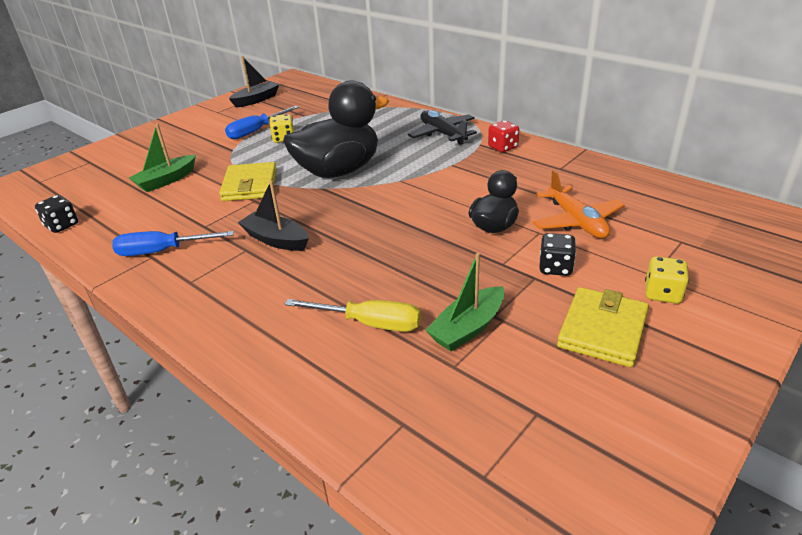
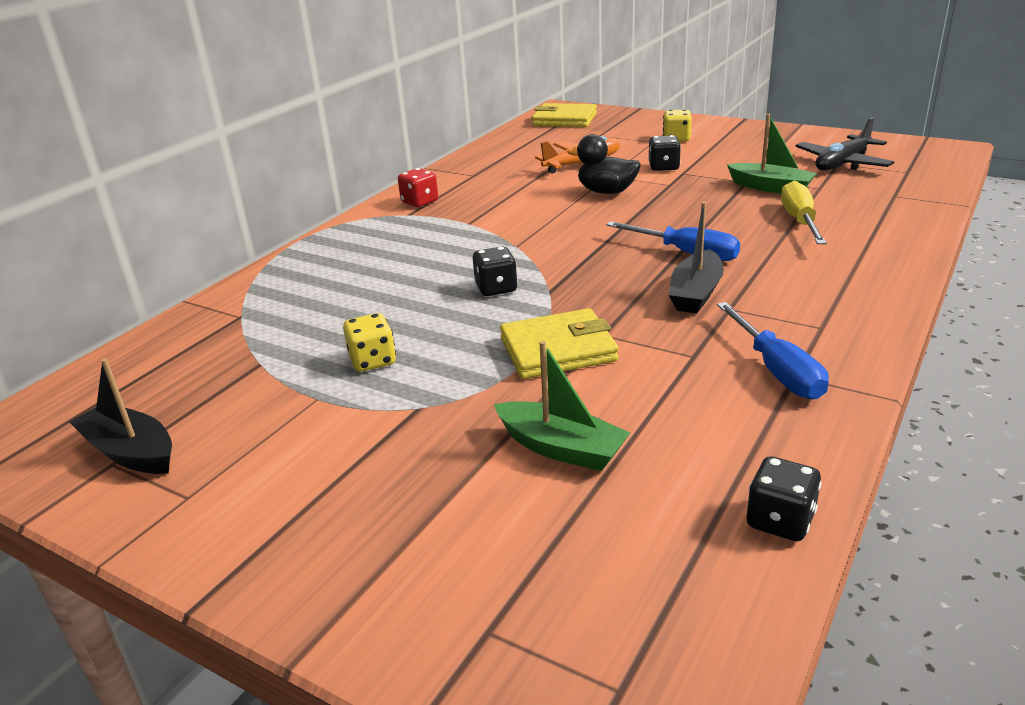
camera: 100 degrees left, 5 degrees down
blue screwdriver [225,106,299,139] -> blue screwdriver moved to [606,221,740,261]
black duck [283,80,389,178] -> black dice [473,246,518,296]
black plane [408,110,477,145] -> black plane moved to [795,117,894,170]
yellow wallet [557,287,649,367] -> yellow wallet moved to [532,103,597,127]

